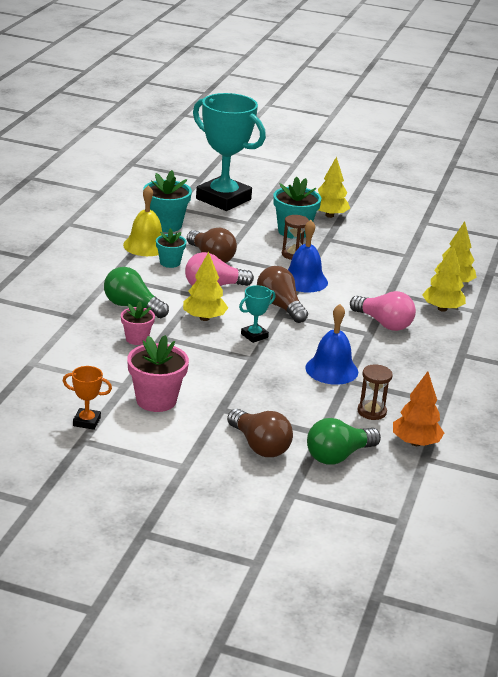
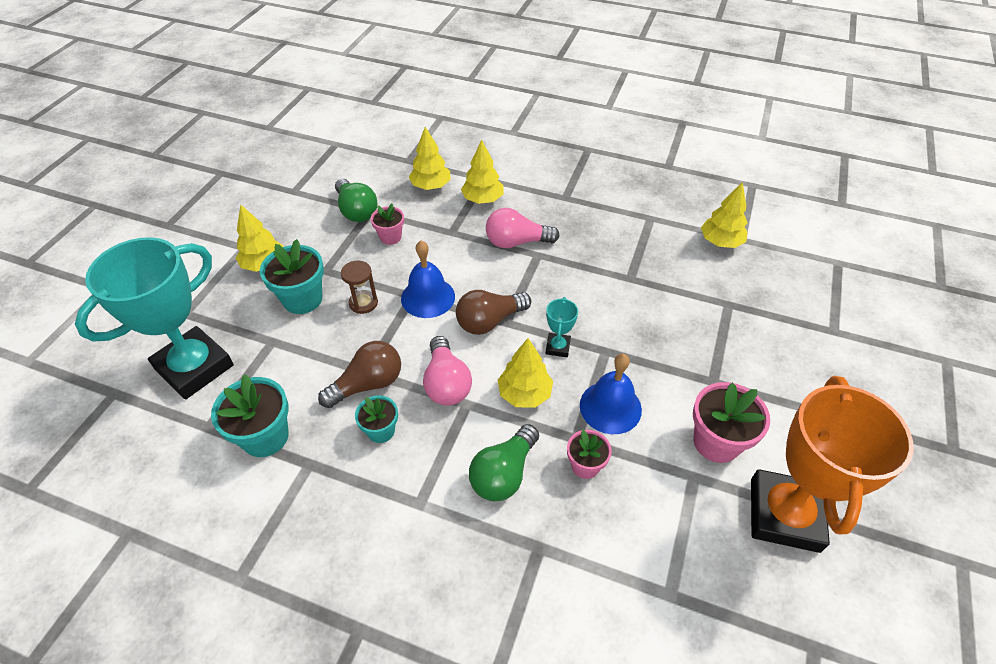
camera: 85 degrees left, 20 degrees up
orange trophy [63,366,112,430] -> orange trophy [751,376,914,553], size x2.44
yellow bell [123,185,162,256] -> none
brown light bulb [227,409,293,457] -> none
turquoise trophy [239,285,275,343] -> turquoise trophy turned 45 degrees clockwise [546,297,578,357]
blue bell [305,304,358,385] -> blue bell moved to [580,354,642,434]
green light bulb [307,418,381,465] -> green light bulb moved to [335,179,378,222]
pink light bulb [350,291,416,331] -> pink light bulb turned 135 degrees counterclockwise [486,208,560,248]
brown hourglass [357,364,393,420] -> none
orange tree [393,371,444,446] -> yellow tree [701,182,748,248]
none -> pink flower pot [371,204,404,245]

